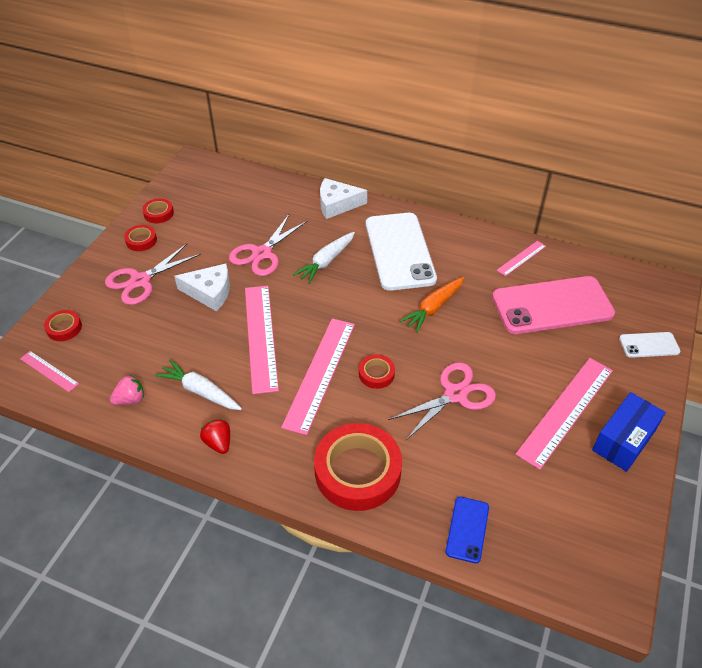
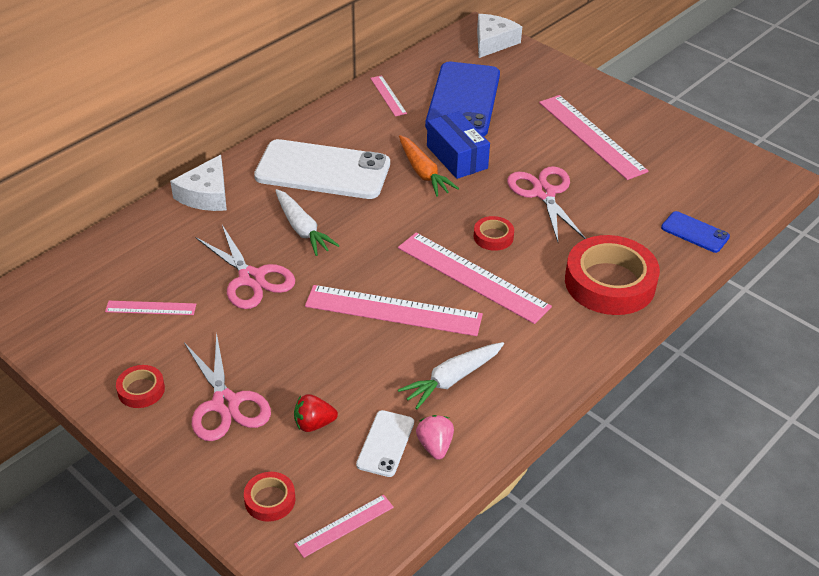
camera: 70 degrees left, 5 degrees down
red tape [142,198,174,223] -> none
white cheese [174,264,230,311] -> white cheese moved to [477,14,522,58]
red strawberry [200,419,230,454] -> red strawberry moved to [294,394,338,432]
pink phone [492,276,615,334] -> blue phone [425,62,500,136]
blue box [592,392,666,472] -> blue box moved to [427,111,490,179]
white phone [619,332,680,358] -> white phone moved to [356,410,414,477]
none -> pink ruler [105,301,196,315]

